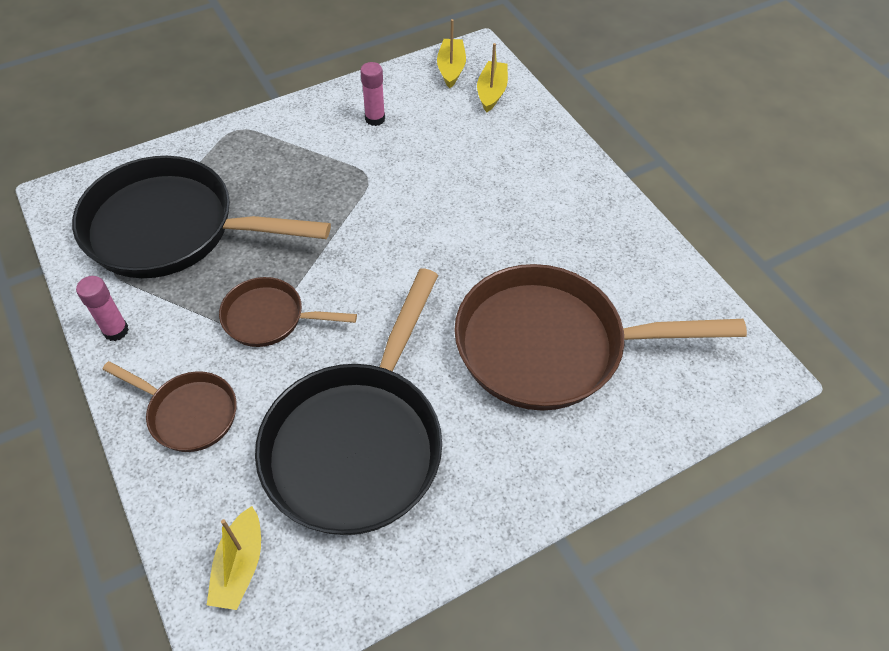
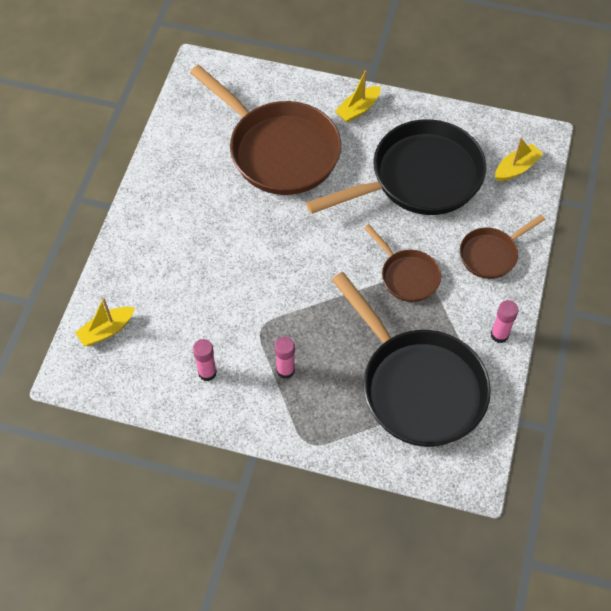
camera: 135 degrees left, 5 degrees up
brown pan [102,361,237,452] -> brown pan turned 105 degrees counterclockwise [460,215,545,279]
yellow boat [437,19,466,88] -> yellow boat moved to [335,71,381,123]
none -> pink glue stick [275,337,295,379]

